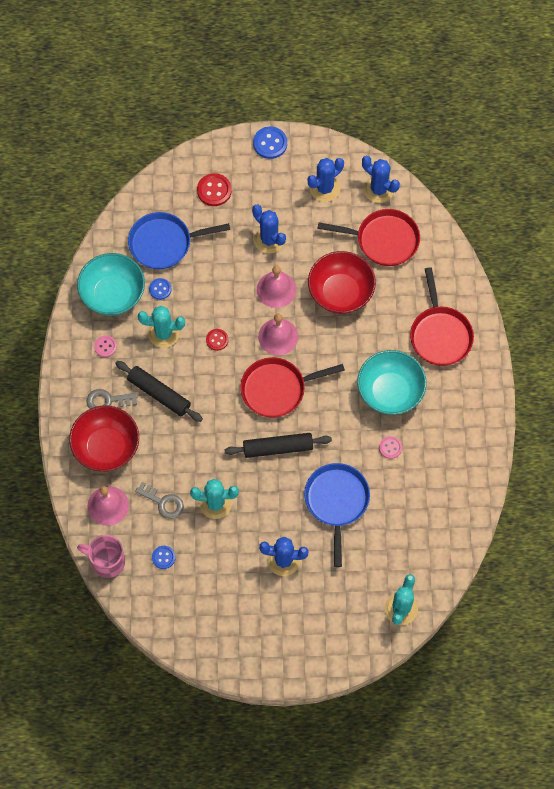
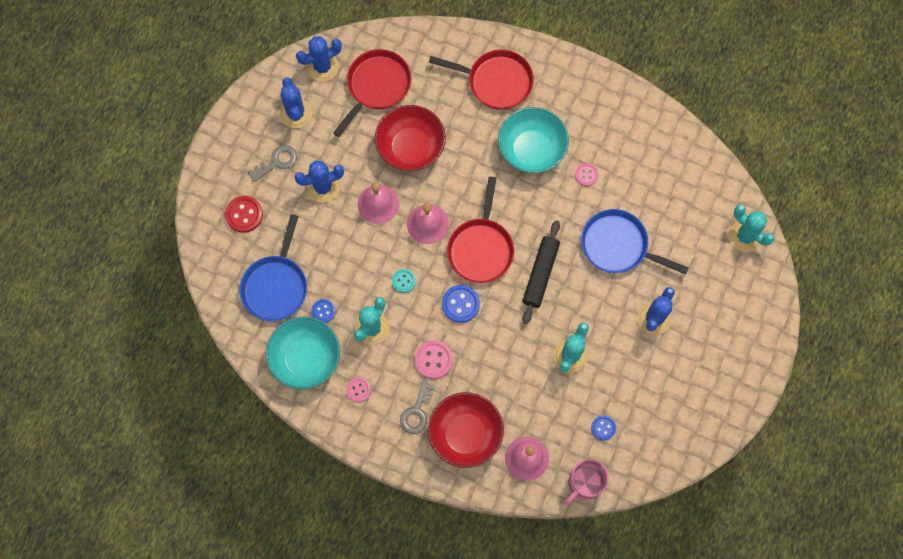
camera: 65 degrees left, 5 degrees up
black rolling pin [115,361,203,422] -> pink button [415,340,453,379]
grey key [135,482,184,519] -> grey key moved to [248,145,297,182]
red button [206,329,229,351] -> turquoise button [392,269,416,293]
blue button [253,127,287,159] -> blue button moved to [442,285,480,323]

